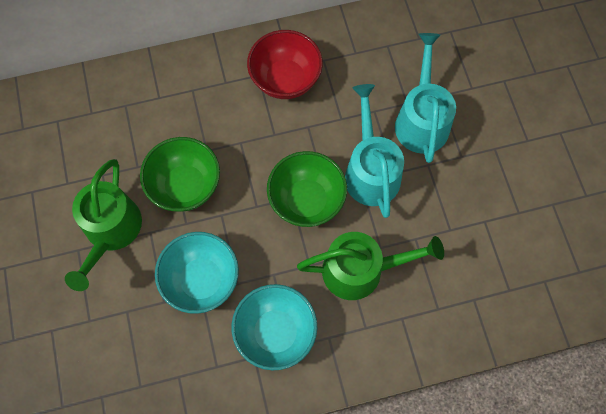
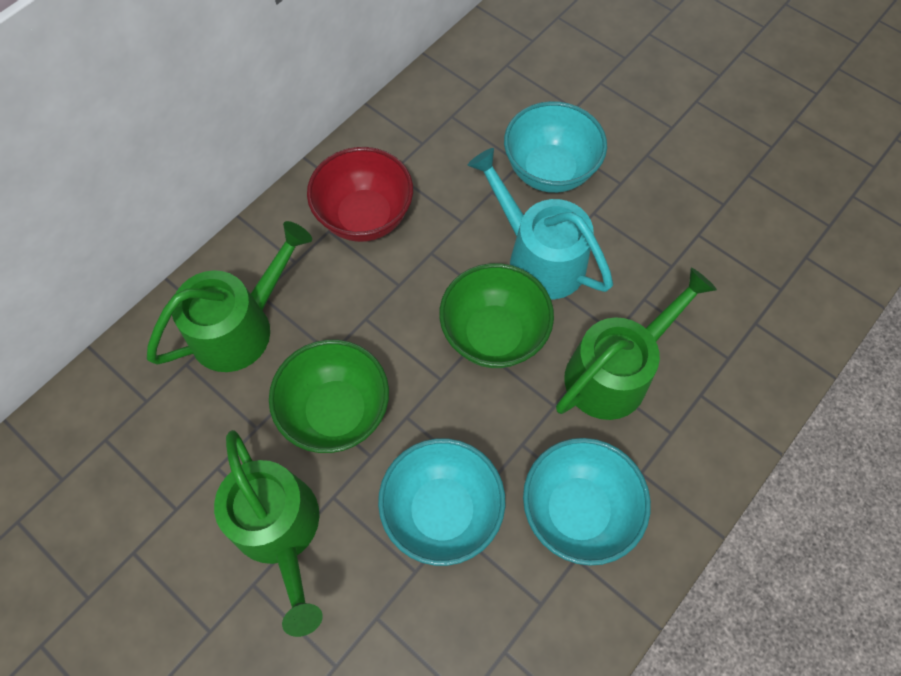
camera: 35 degrees left, 5 degrees down
turquoise watering can [395,33,456,163] -> turquoise bowl [504,101,607,193]
none -> green watering can [147,221,312,372]

